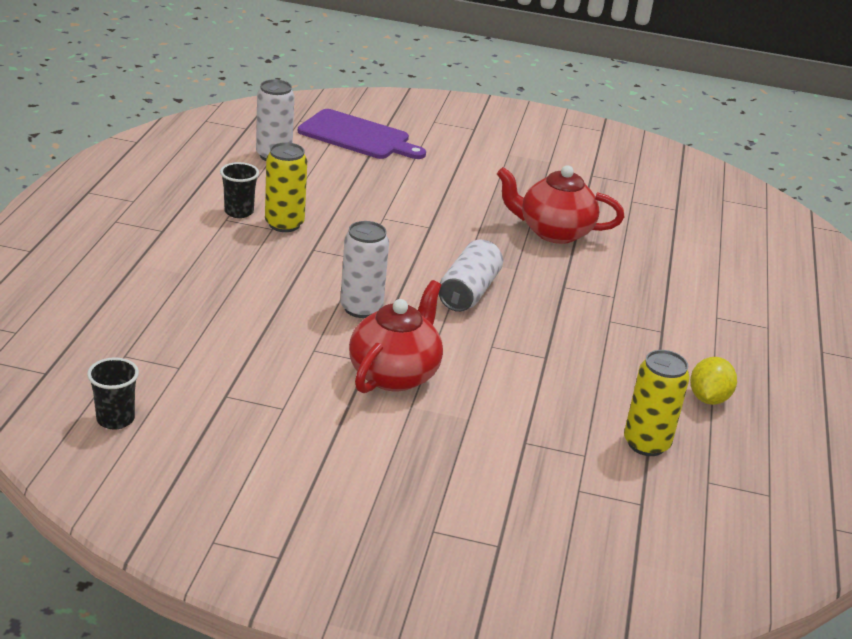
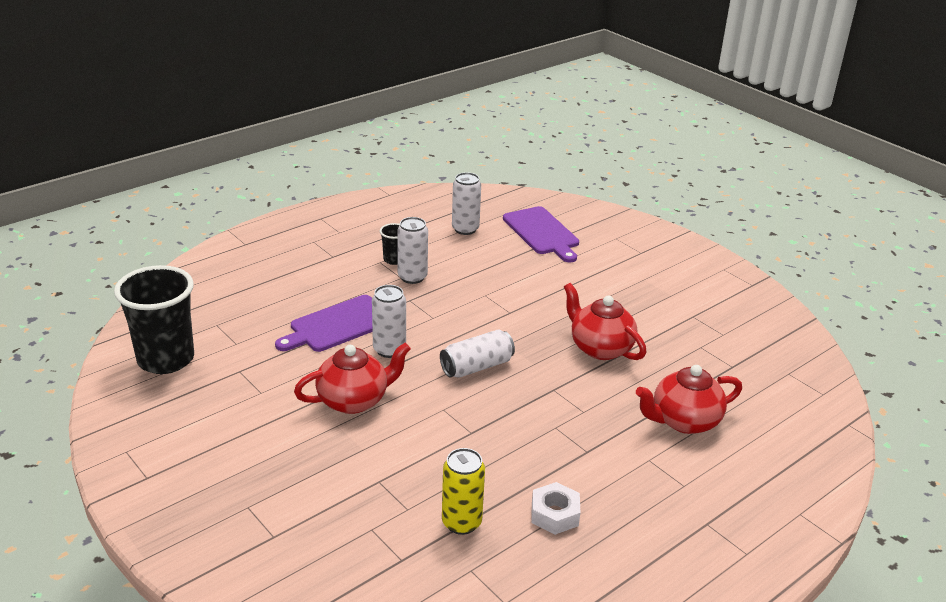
camera: 40 degrees right, 0 degrees up
black cup [87,358,139,430] -> black cup [114,265,194,374], size x2.22
yellow can [265,142,307,232] -> white can [397,217,428,284]
yellow lemon [690,357,737,405] -> white nut [531,482,580,535]
none -> purple cutting board [275,295,372,352]
none -> red teapot [636,365,742,434]

